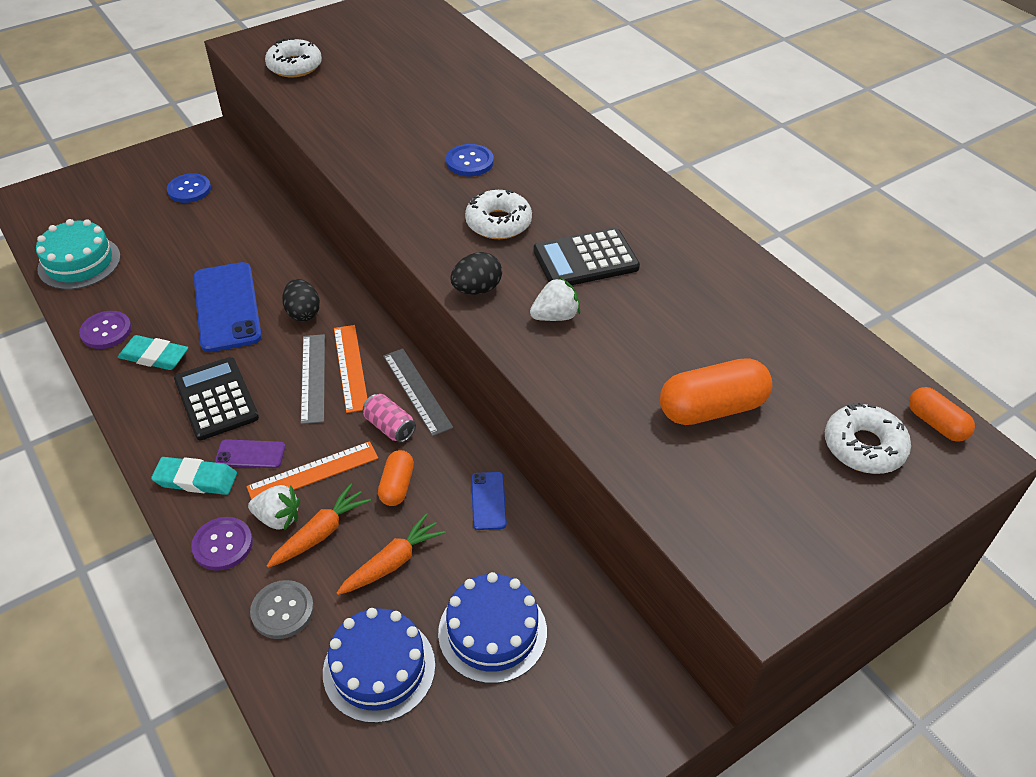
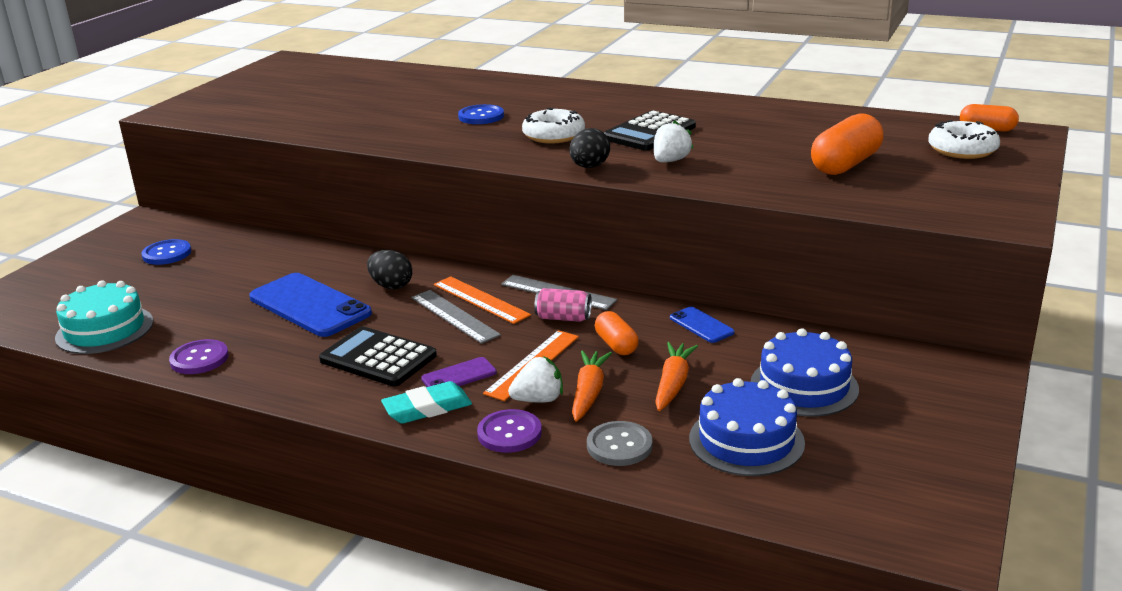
camera: 30 degrees left, 20 degrees down
turquoise eraser [118,335,188,370] -> none
white donut [265,38,322,77] -> none

